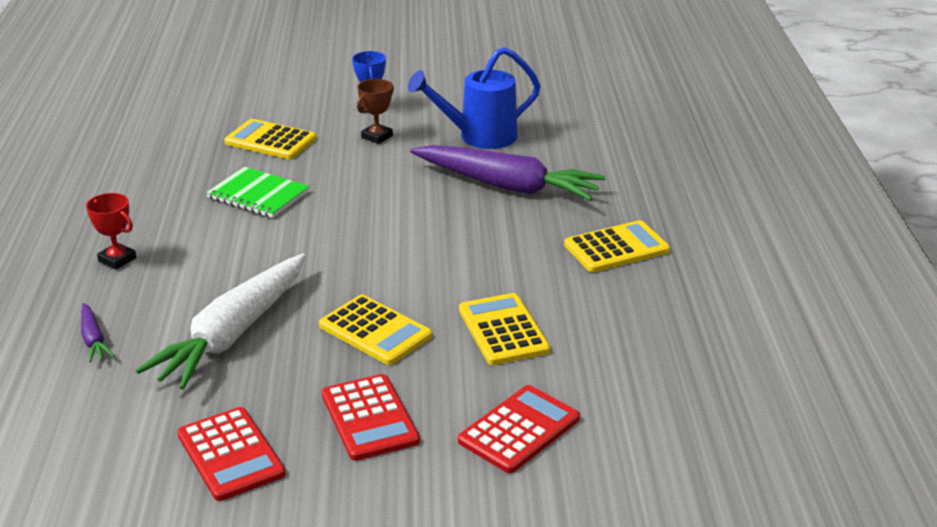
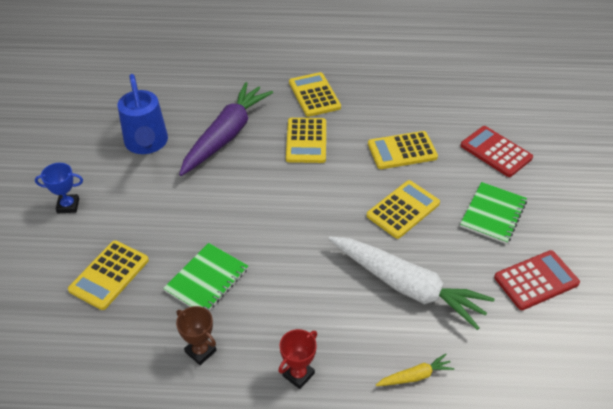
camera: 85 degrees left, 15 degrees up
purple carrot [81,303,114,363] -> yellow carrot [376,354,454,386]
red calculator [322,374,420,461] -> green notebook [460,182,527,244]
brown trophy [357,79,394,144] -> brown trophy moved to [176,306,217,365]
none -> yellow calculator [286,118,326,163]

